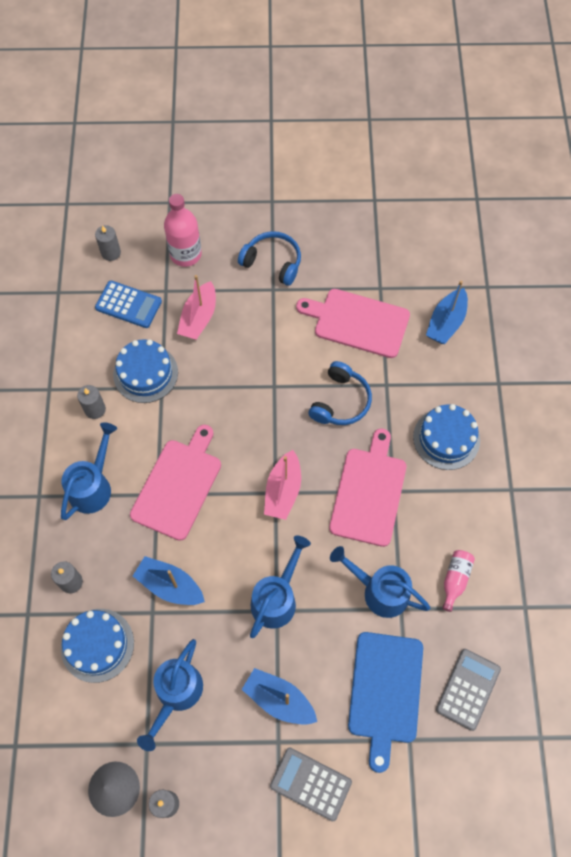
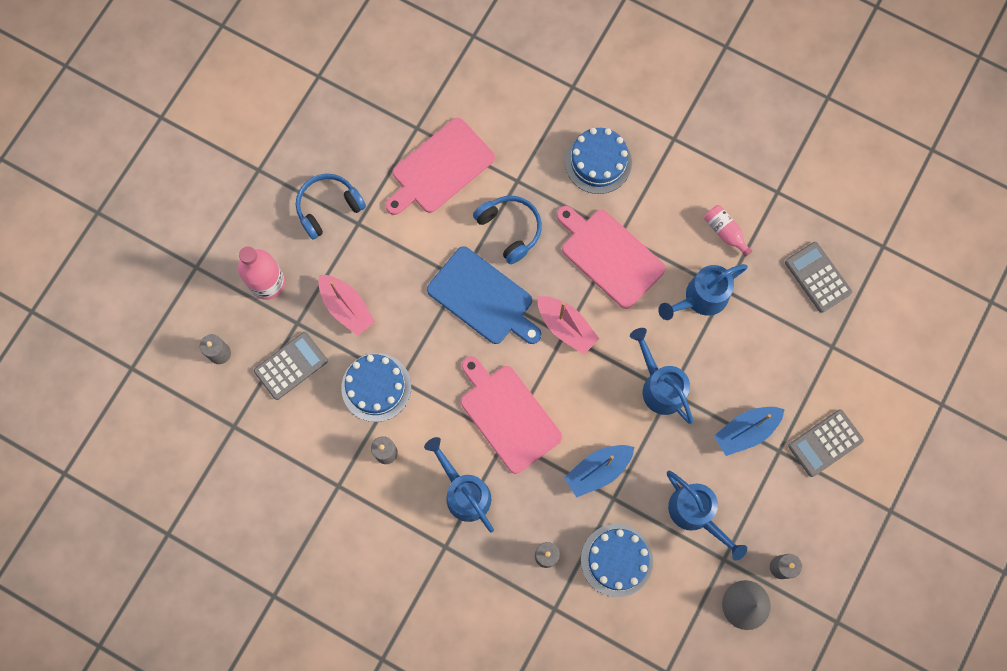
camera: 60 degrees left, 10 degrees up
blue calculator [95,281,162,328] -> grey calculator [254,332,328,400]
blue cutting board [348,632,423,773] -> blue cutting board moved to [427,246,541,344]
blue boat [426,280,468,344] -> none

